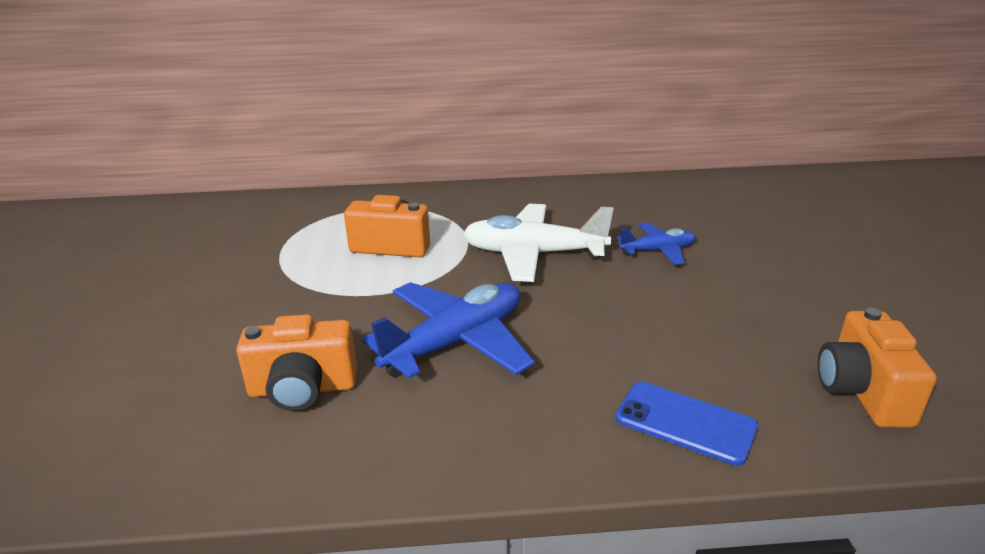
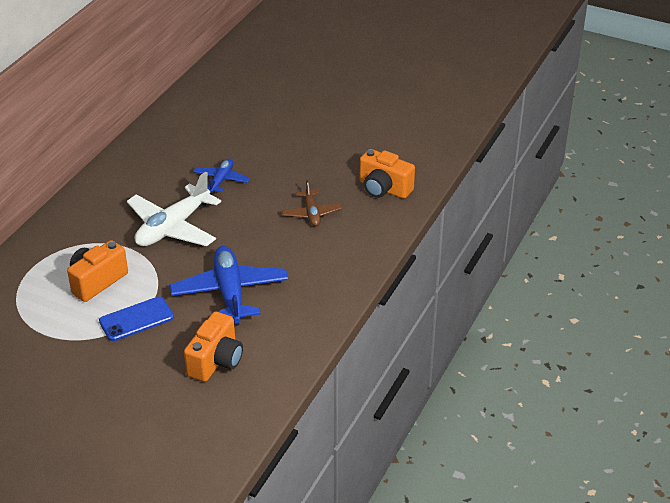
camera: 60 degrees left, 10 degrees up
blue phone [615,382,758,466] -> blue phone moved to [99,297,174,341]
none -> brown plane [282,180,342,226]

